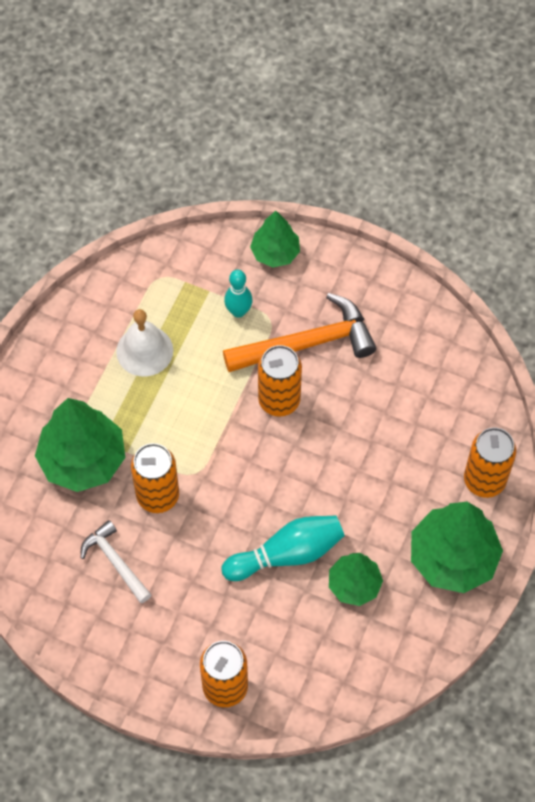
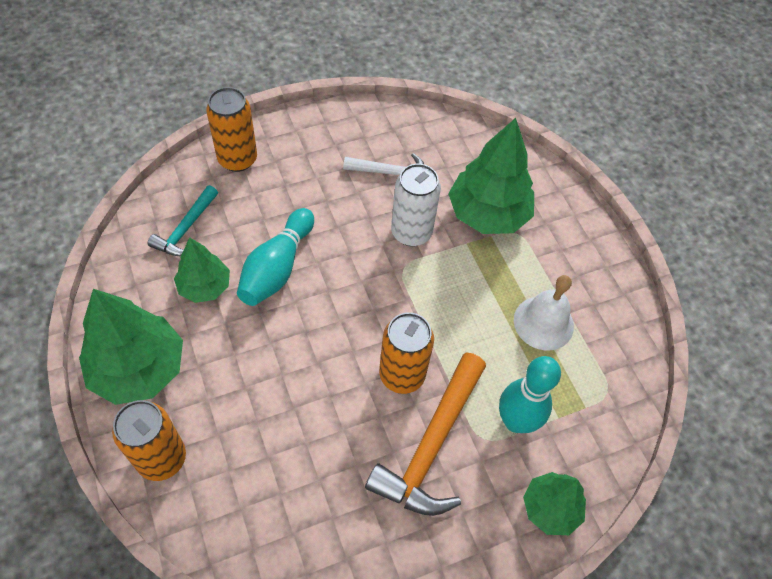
camera: 130 degrees right, 5 degrees down
orange can [131,443,179,513] -> white can [391,164,441,246]
turquoise bowling pin [224,270,253,318] -> turquoise bowling pin [499,356,561,433], size x1.52
none -> turquoise hammer [147,185,218,256]

